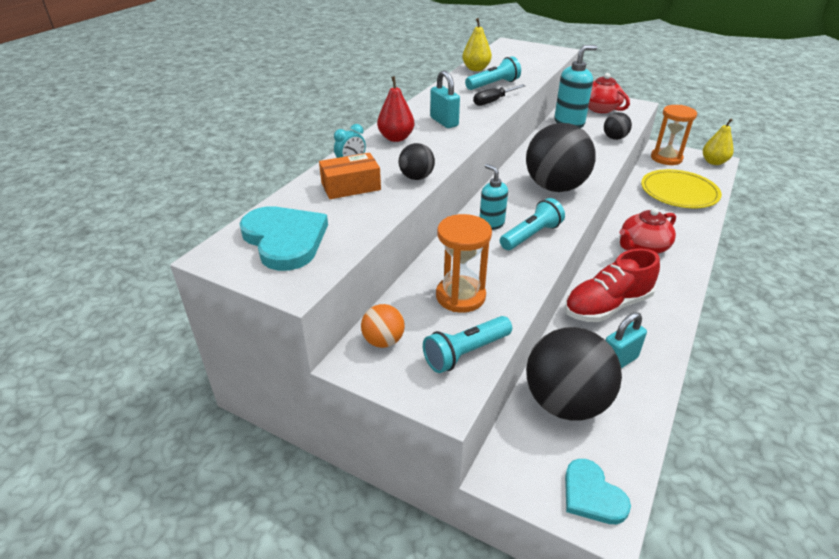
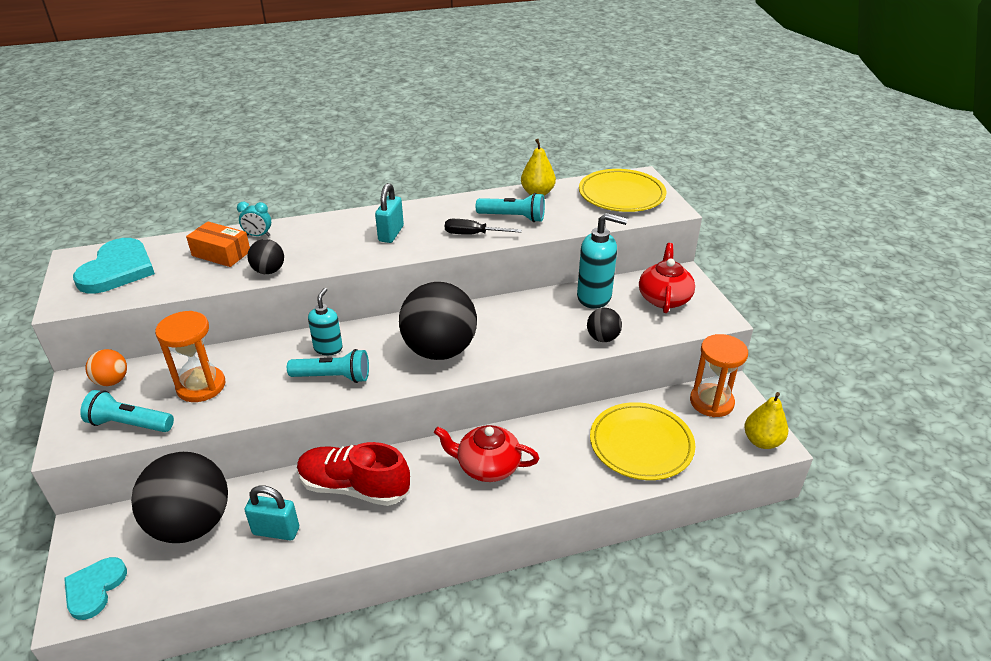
camera: 45 degrees right, 0 degrees up
red pear [377,76,414,142] -> none
none -> yellow plate [579,169,666,212]

